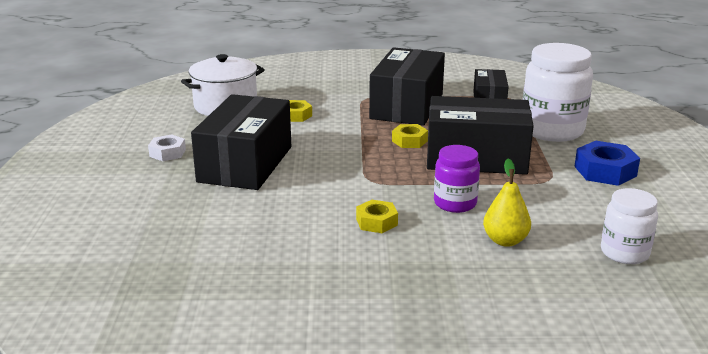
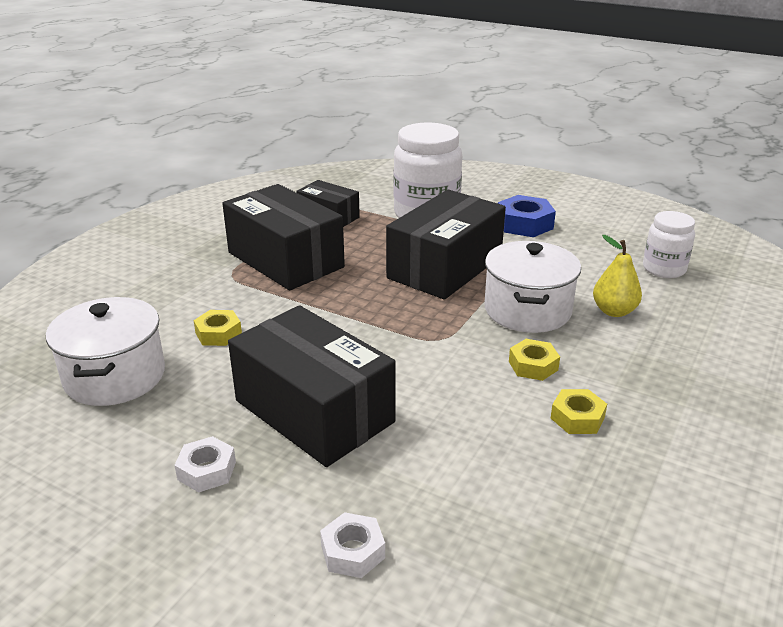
camera: 60 degrees left, 5 degrees up
yellow nut [392,124,428,148] -> yellow nut moved to [550,389,607,434]
purple jar [434,145,480,213] -> white pot [484,241,581,333]
none -> white nut [320,512,385,578]

